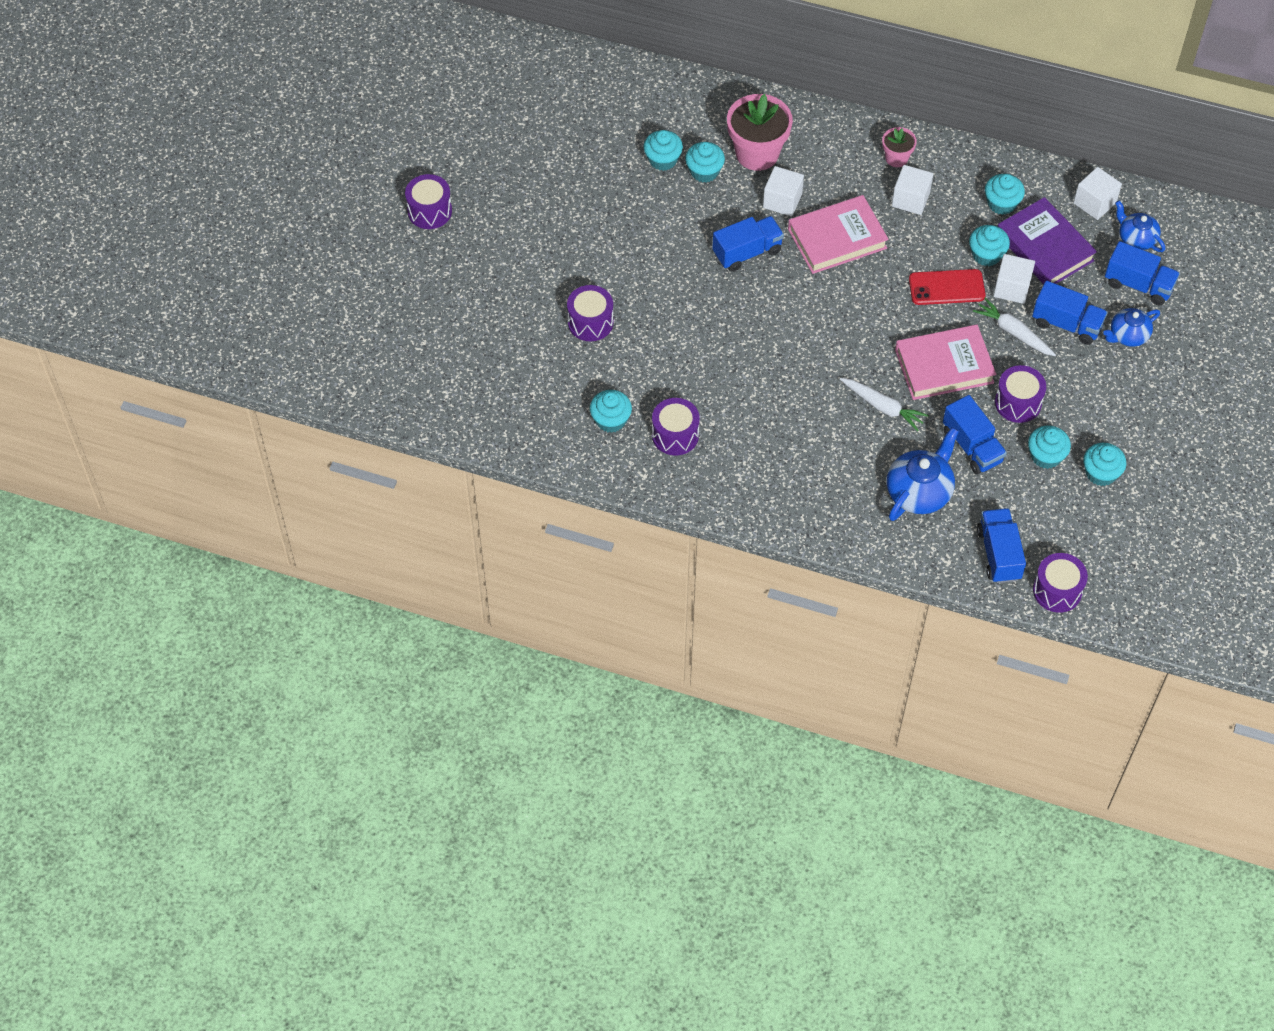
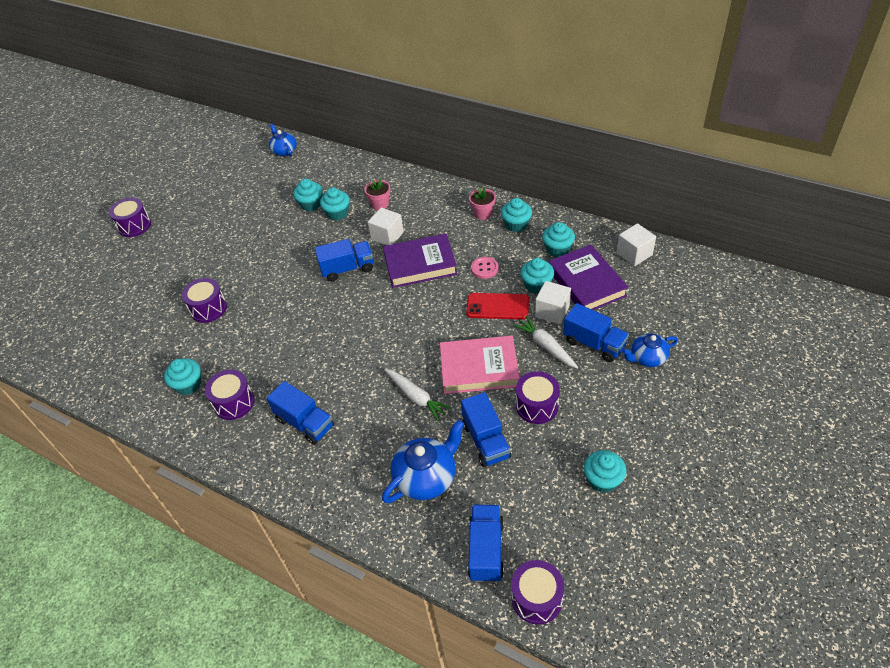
camera: 15 degrees right, 10 degrees down
pink flower pot [727,94,793,171] -> pink flower pot [364,179,390,210], size x0.53
pink book [788,195,889,274] -> purple book [383,234,457,288]
white cube [892,165,933,215] -> none
turquoise cupcake [1028,426,1071,469] -> turquoise cupcake moved to [501,198,532,232]
blue truck [1105,241,1180,305] -> blue truck moved to [267,381,334,445]
blue teapot [1115,200,1165,252] -> blue teapot moved to [269,124,297,156]
none -> pink button [471,257,499,279]

